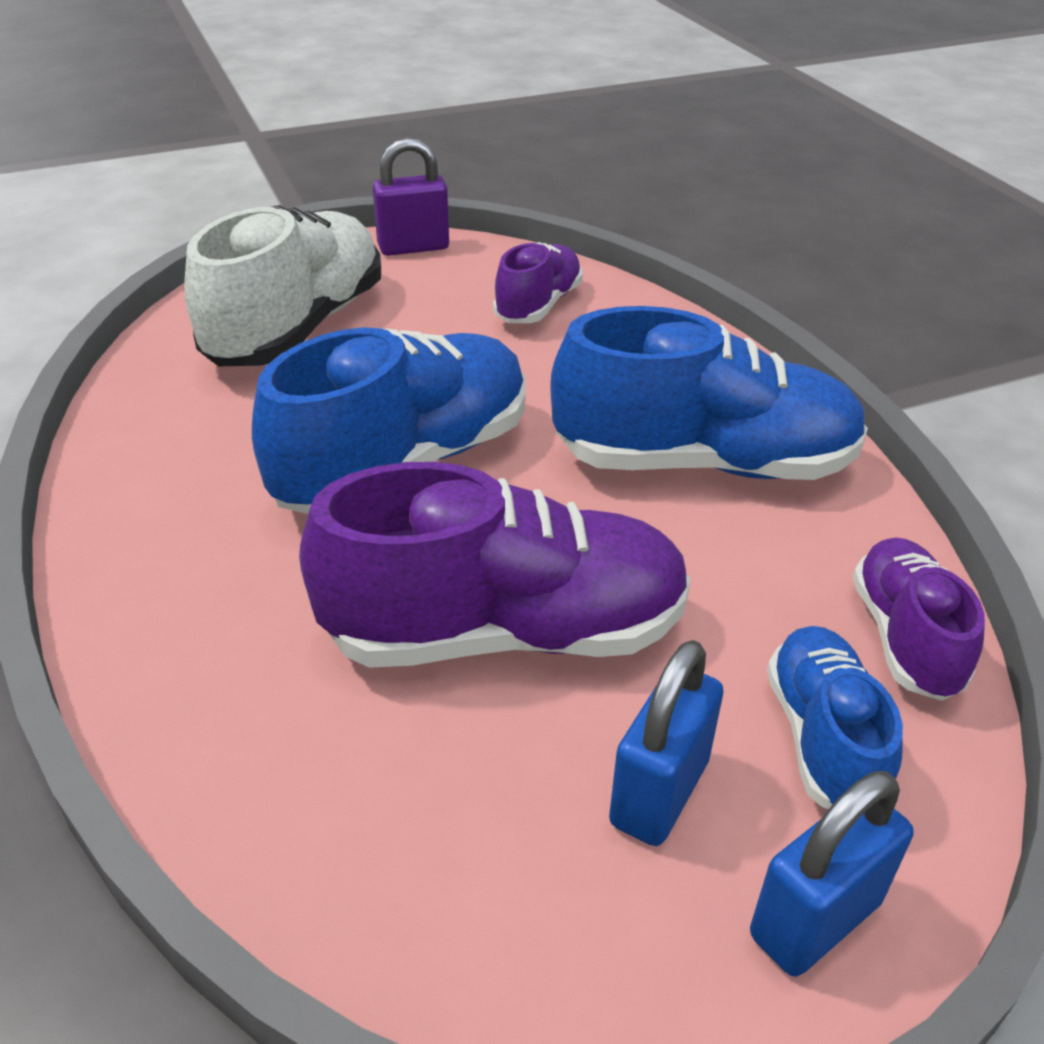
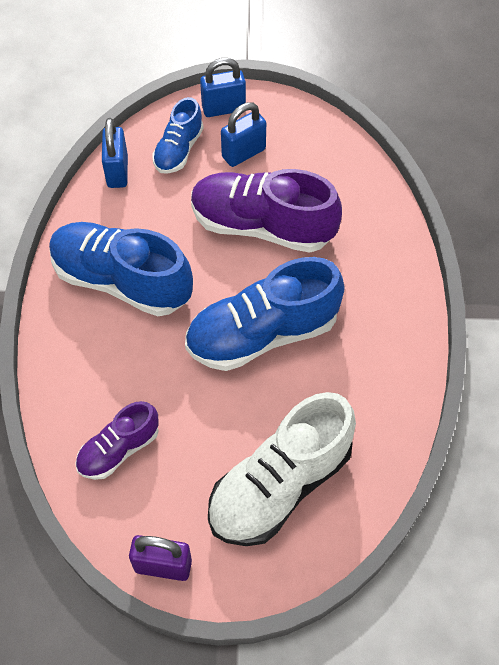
camera: 155 degrees left, 20 degrees up
purple shoe [853,538,985,701] -> blue padlock [102,118,128,188]

